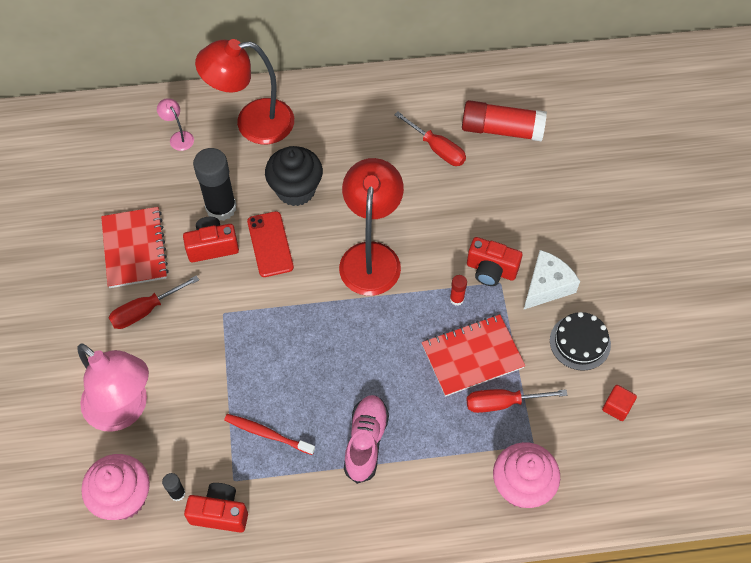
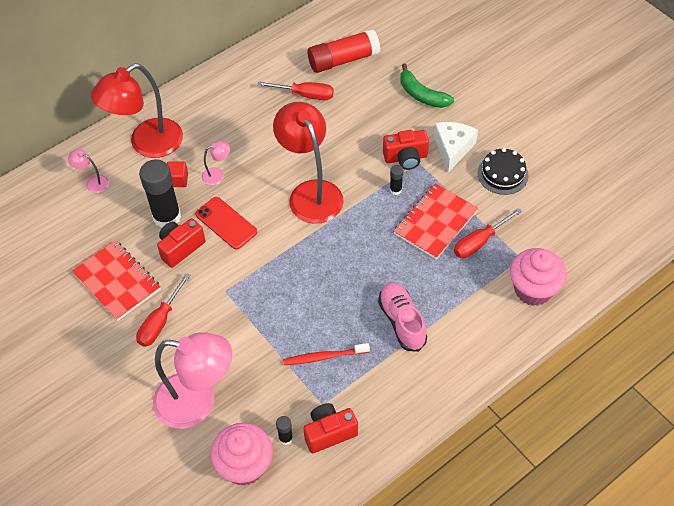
camera: 30 degrees left, 5 degrees down
black cupcake [265,146,323,206] -> pink lamp [202,141,230,185]
red glue stick [450,275,467,306] -> black glue stick [390,165,403,195]
red cube [602,385,637,421] -> red cube moved to [167,162,188,187]
none -> green banana [400,63,454,108]

